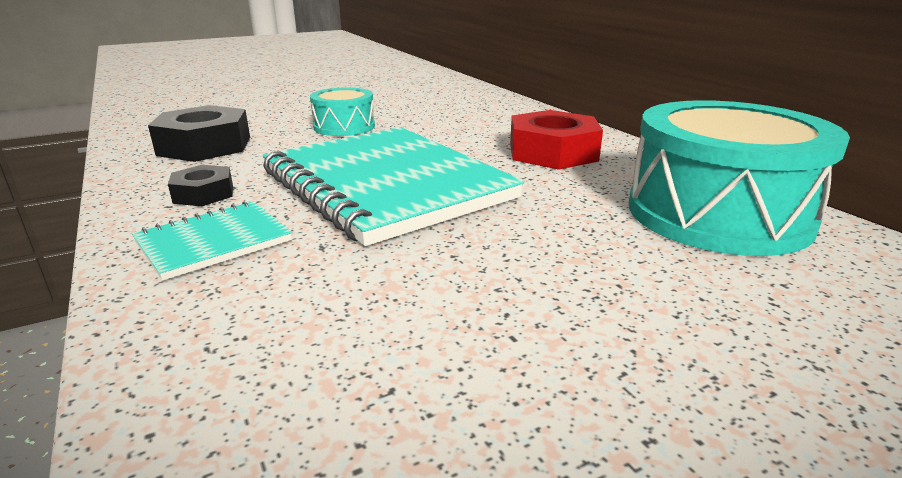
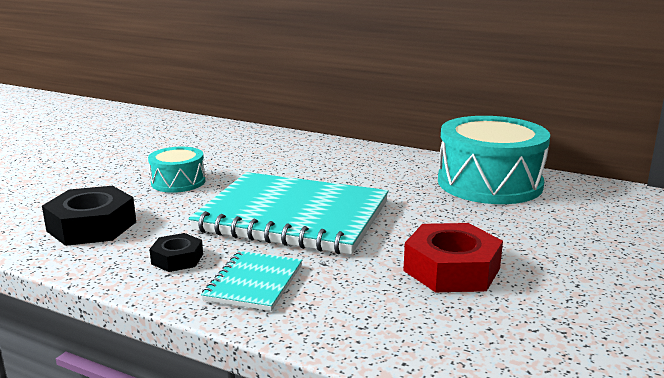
camera: 35 degrees left, 5 degrees down
red nut [510,110,603,170] -> red nut moved to [403,223,503,292]

